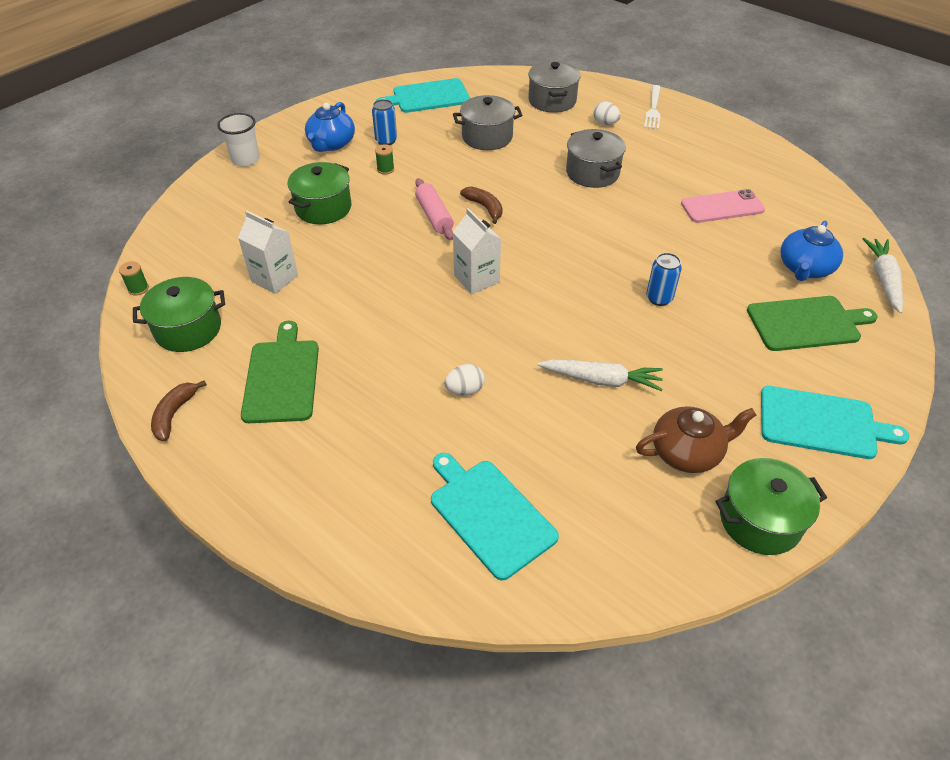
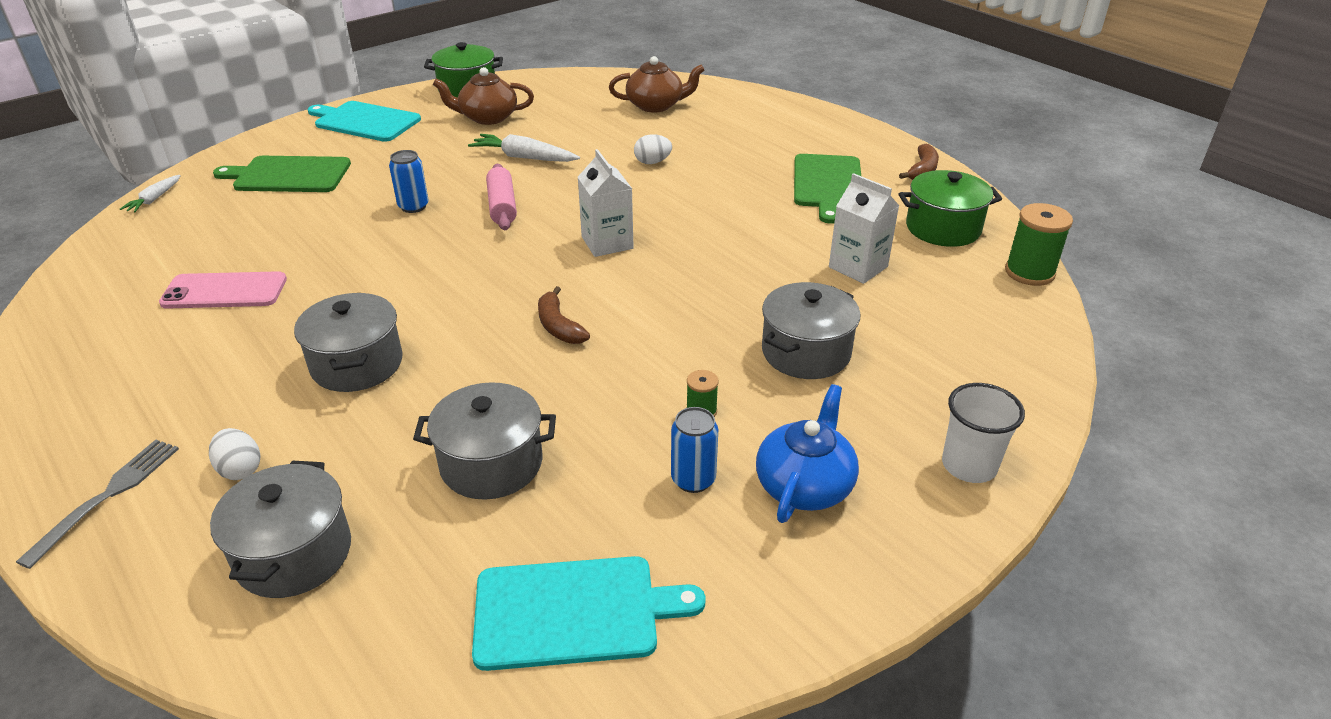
camera: 170 degrees left, 10 degrees down
green spool [119,261,149,295] -> green spool [1005,203,1073,286], size x1.89
green pot [288,162,352,224] -> grey pot [762,282,861,379]
pink rolling pin [415,178,454,240] -> pink rolling pin moved to [486,164,517,230]
turquoise cutting board [431,453,559,581] -> brown teapot [609,56,705,113]
white fork [644,85,661,130] -> grey fork [16,440,179,569]
blue teapot [780,221,843,281] -> none
white carrot [863,238,903,313] -> white carrot [120,175,181,212], size x0.60

